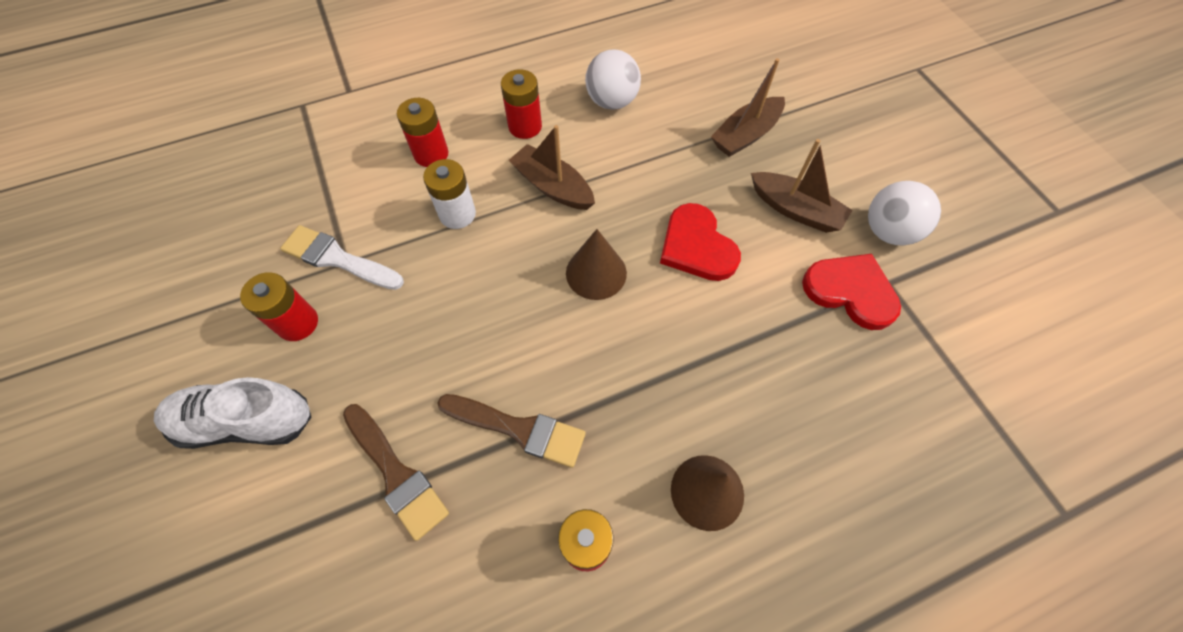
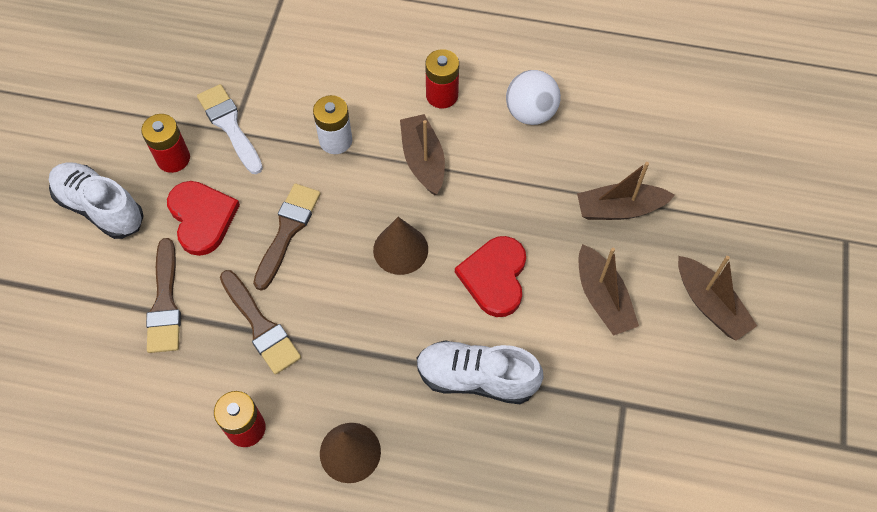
camera: 35 degrees right, 0 degrees up
red battery [397,98,448,167] -> none
red heart [802,254,901,330] -> red heart moved to [167,181,240,256]
white ball [868,181,941,245] -> none
none -> brown brush [253,184,321,290]
none -> white shoe [417,340,544,404]
none -> brown boat [678,256,757,341]

